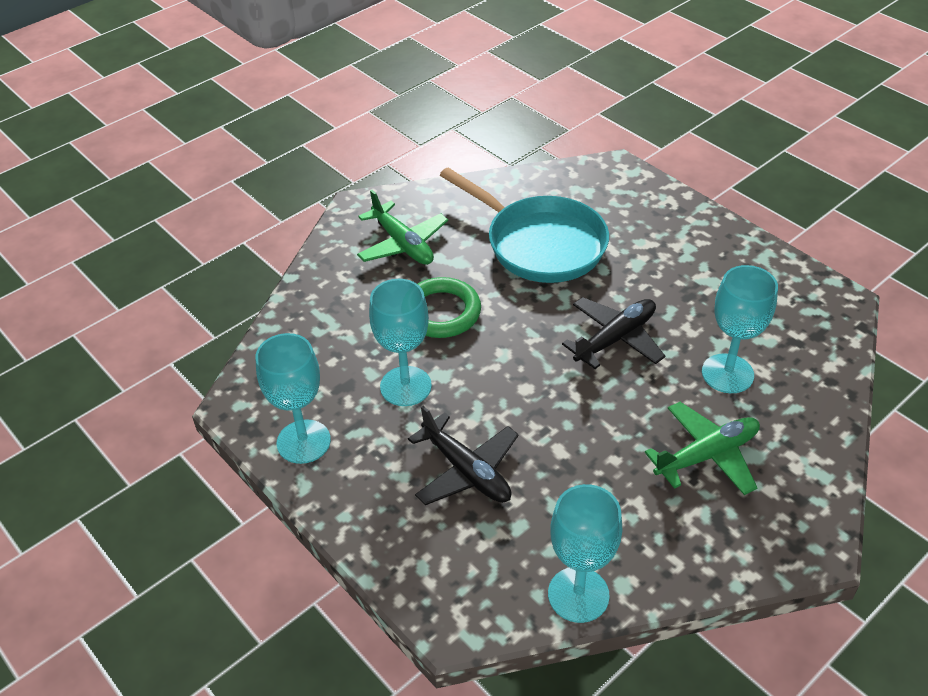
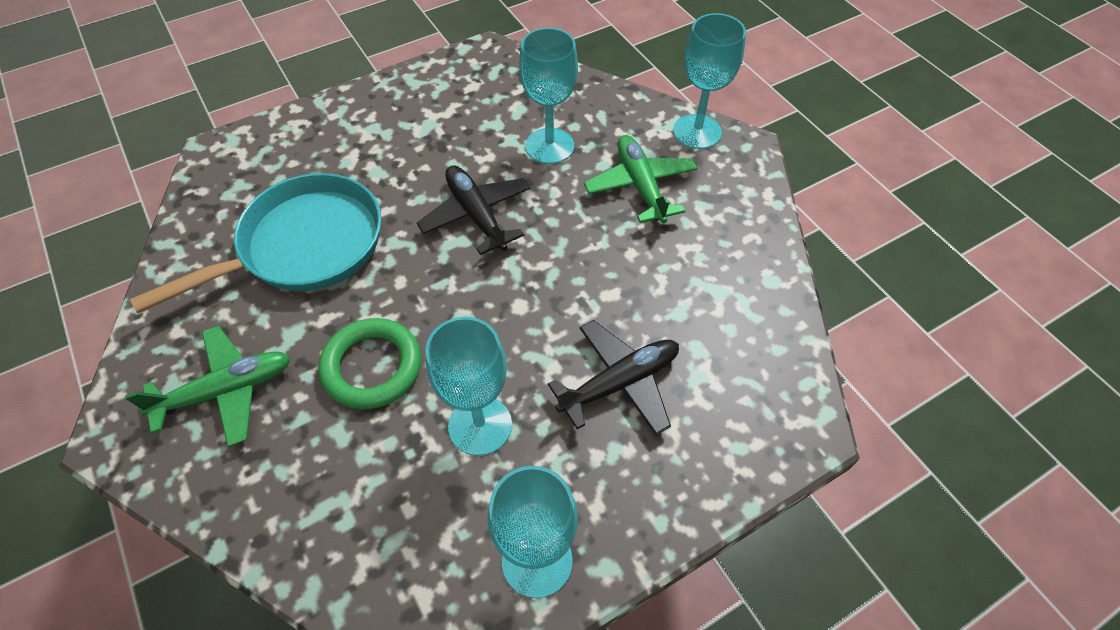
camera: 80 degrees left, 10 degrees up
turquoise goblet [548,484,622,623] -> turquoise goblet moved to [673,13,746,149]

